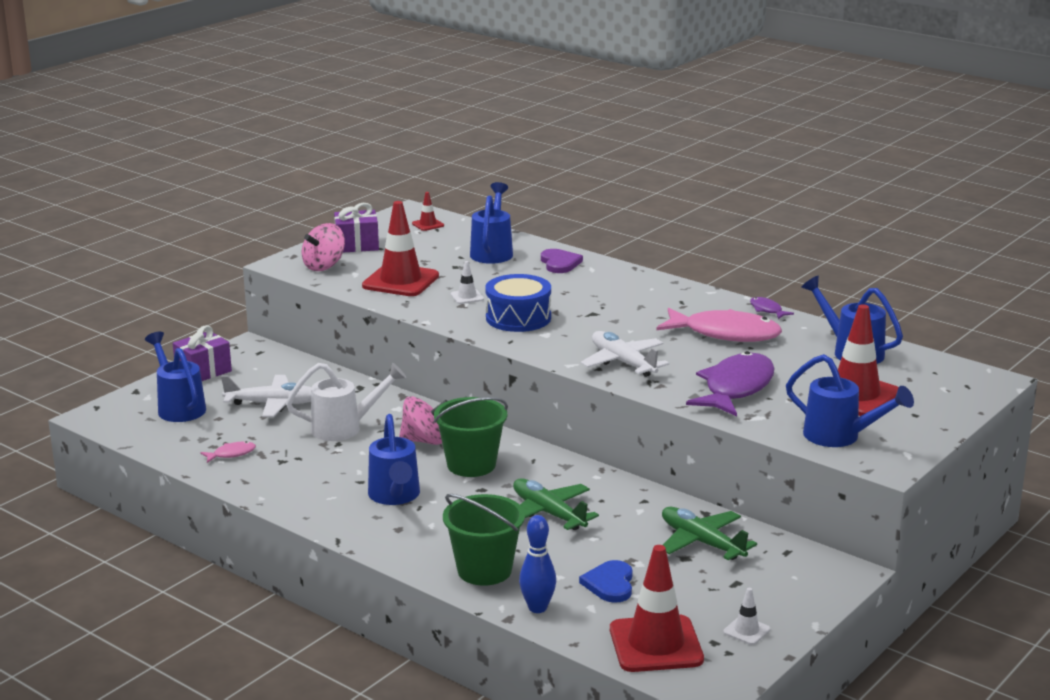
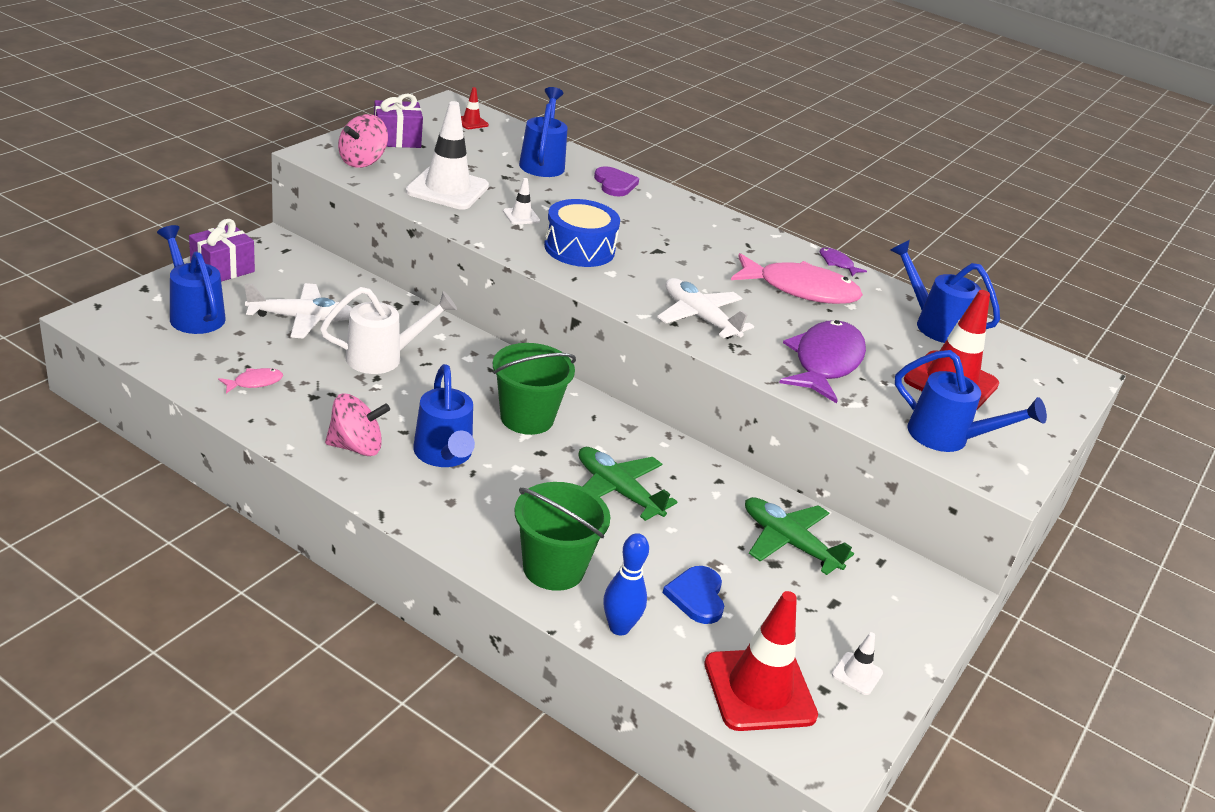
camera: 10 degrees left, 10 degrees up
red traffic cone [362,201,439,296] -> white traffic cone [406,101,489,210]
pink spinning top [399,396,447,445] -> pink spinning top moved to [325,394,390,456]

